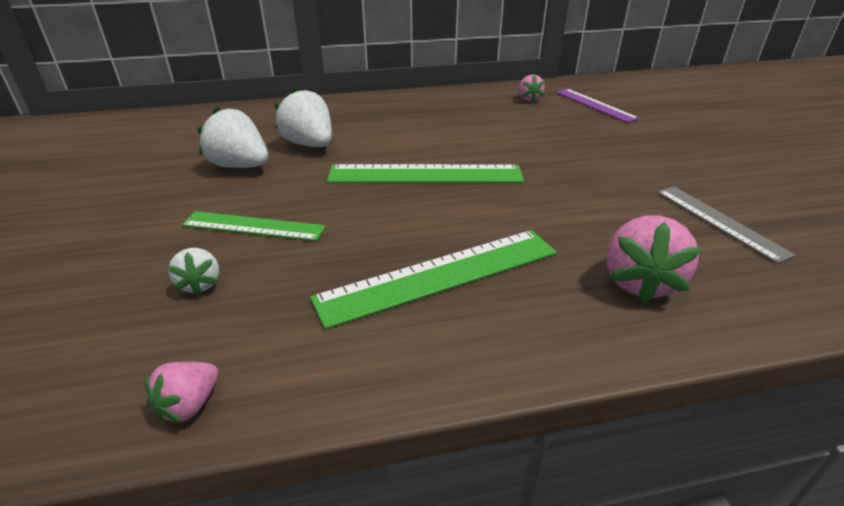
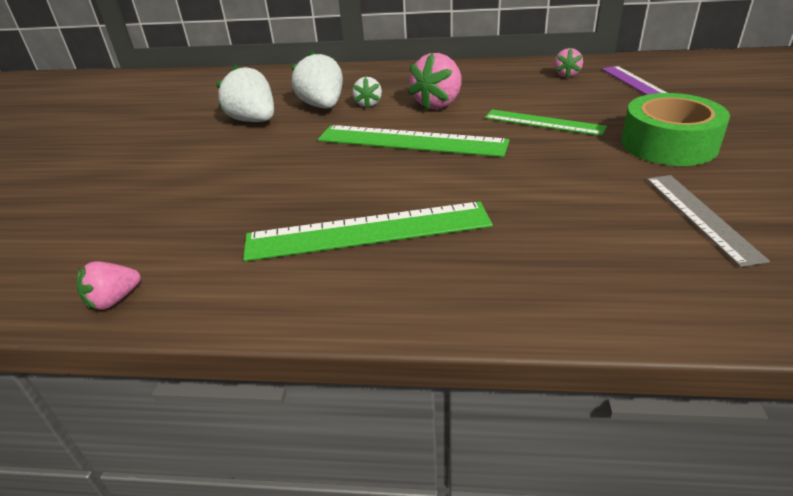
camera: 20 degrees right, 0 degrees up
white strawberry [168,248,219,295] -> white strawberry moved to [352,77,382,108]
green ruler [182,211,326,241] -> green ruler moved to [485,110,607,136]
pink strawberry [606,215,701,303] -> pink strawberry moved to [408,53,462,110]
none -> green tape [621,93,730,166]

